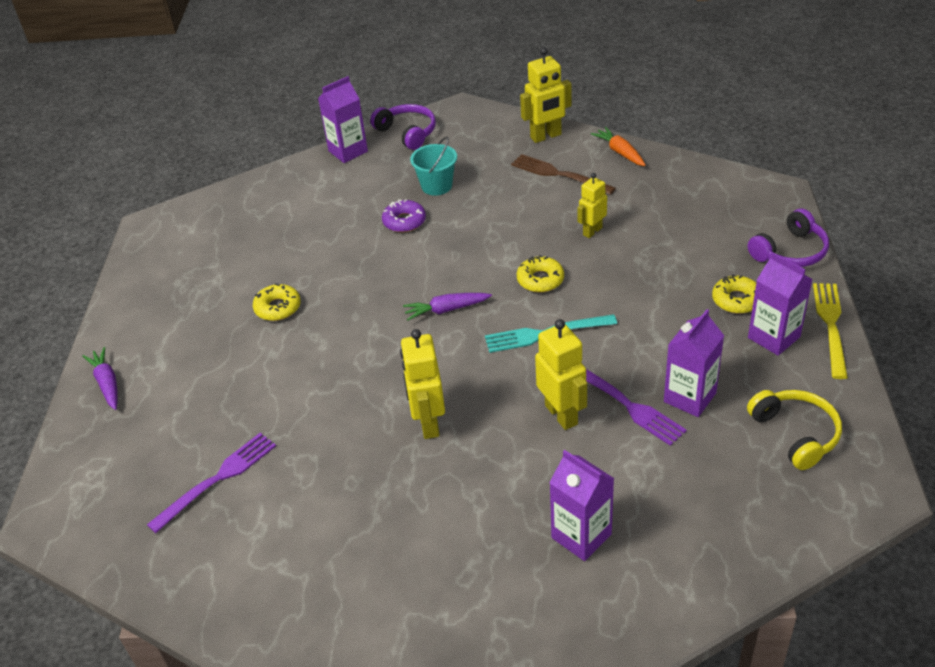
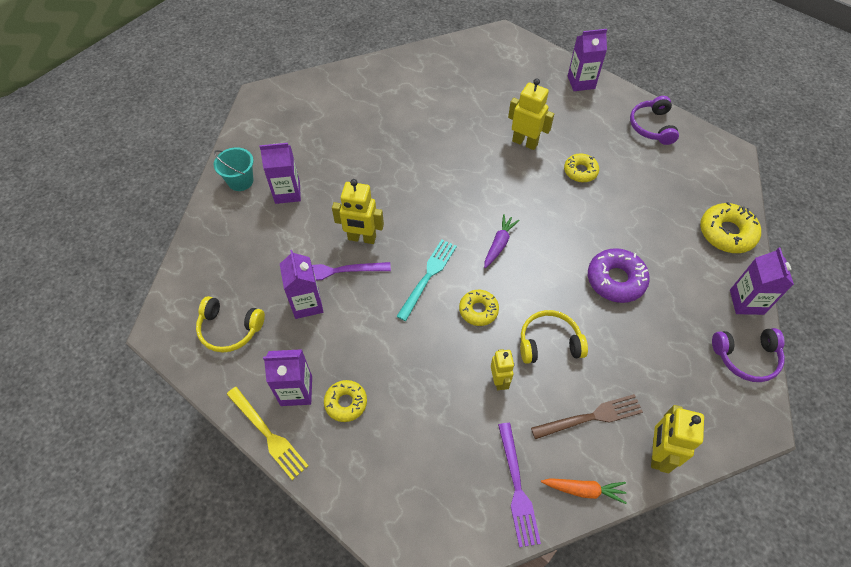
camera: 125 degrees right, 15 degrees up
purple carrot [82,347,118,410] -> purple carton [568,29,607,91]
purple fork [147,433,276,533] -> purple fork moved to [498,423,541,547]
purple donut [382,199,426,233] -> purple donut [588,248,650,303], size x1.56
yellow robot [400,329,445,439] -> yellow robot moved to [508,79,554,150]
turquoise bucket [410,137,457,196] -> turquoise bucket moved to [214,147,253,191]
purple headphones [748,208,829,267] -> purple headphones moved to [630,96,679,145]
none -> yellow headphones [520,310,588,364]
none -> yellow donut [700,202,761,253]

